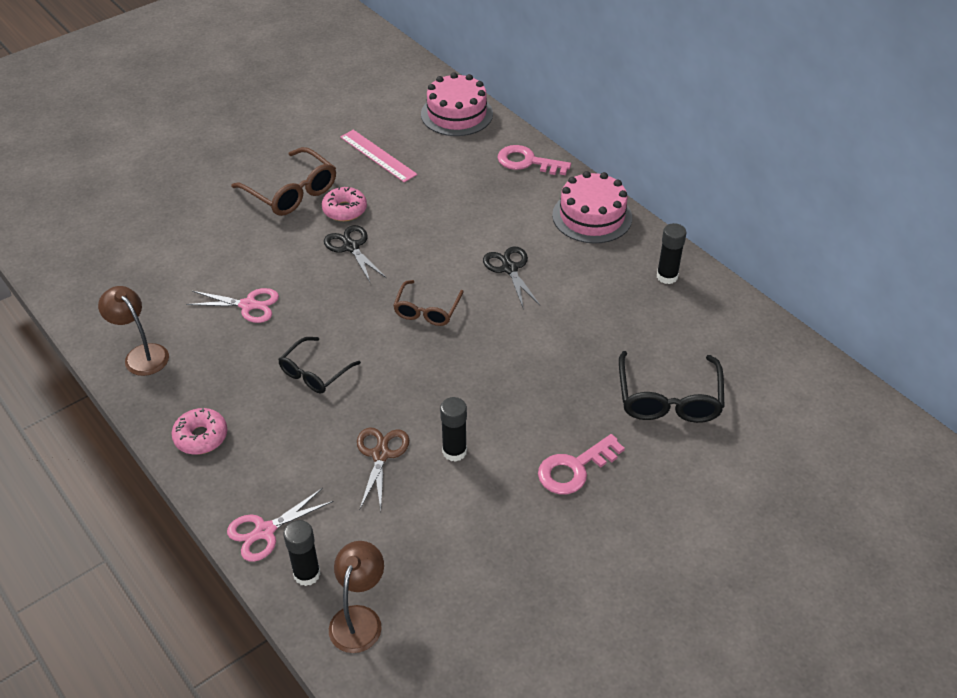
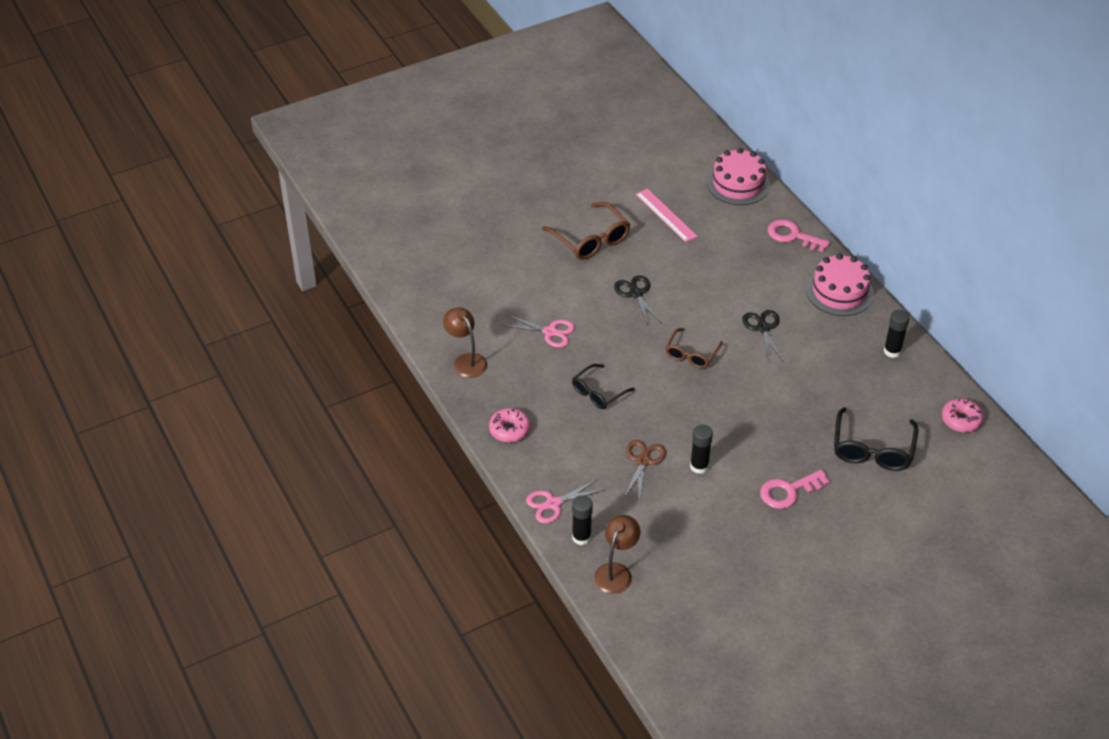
camera: 10 degrees right, 0 degrees up
pink donut [322,187,367,221] -> pink donut moved to [942,398,984,433]

